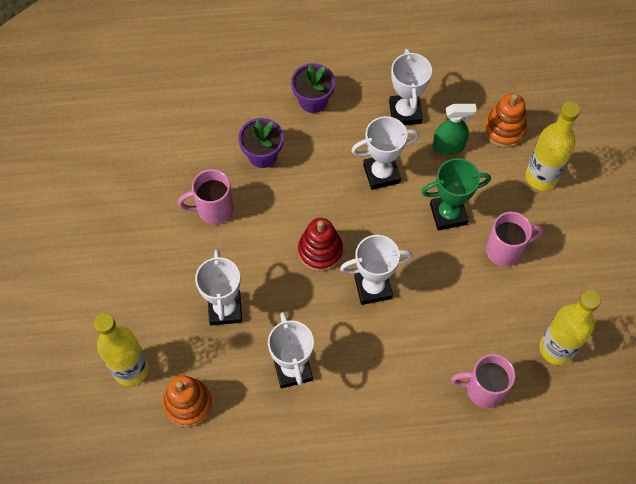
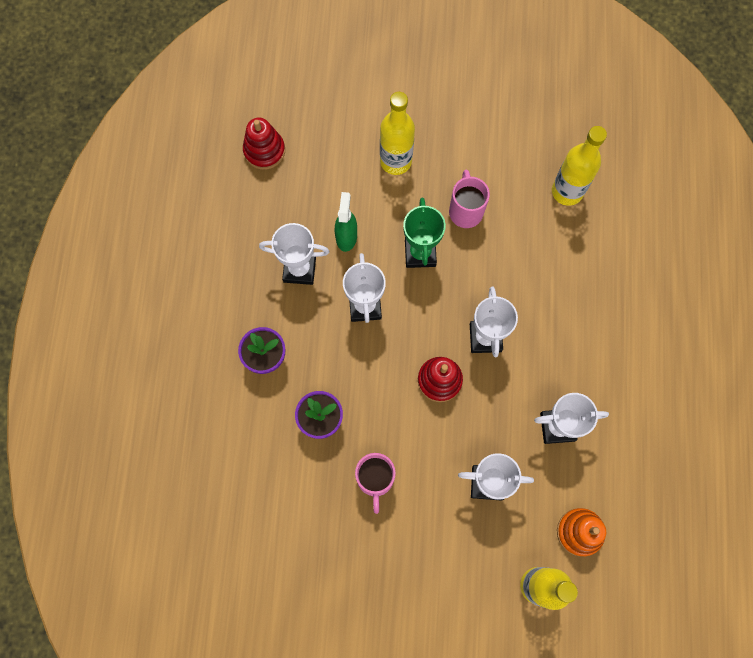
camera: 80 degrees left, 10 degrees up
pink mug [451,354,516,408] -> none
orange stacking toy [483,93,527,148] -> none
none -> red stacking toy [243,118,285,170]

